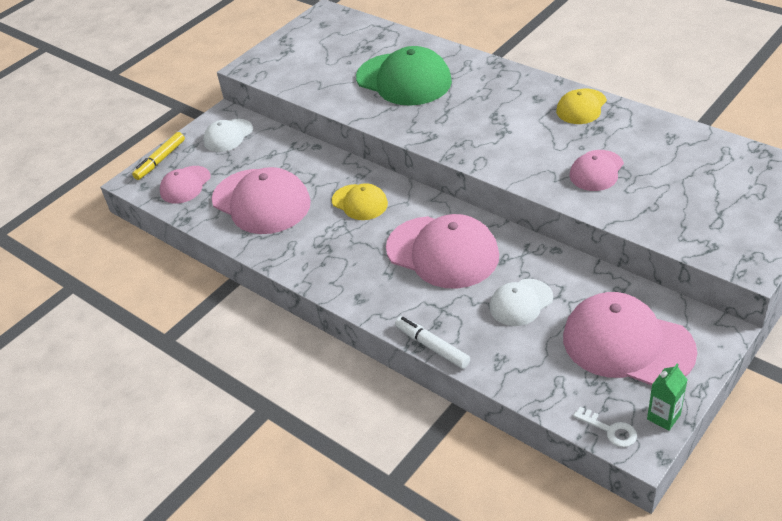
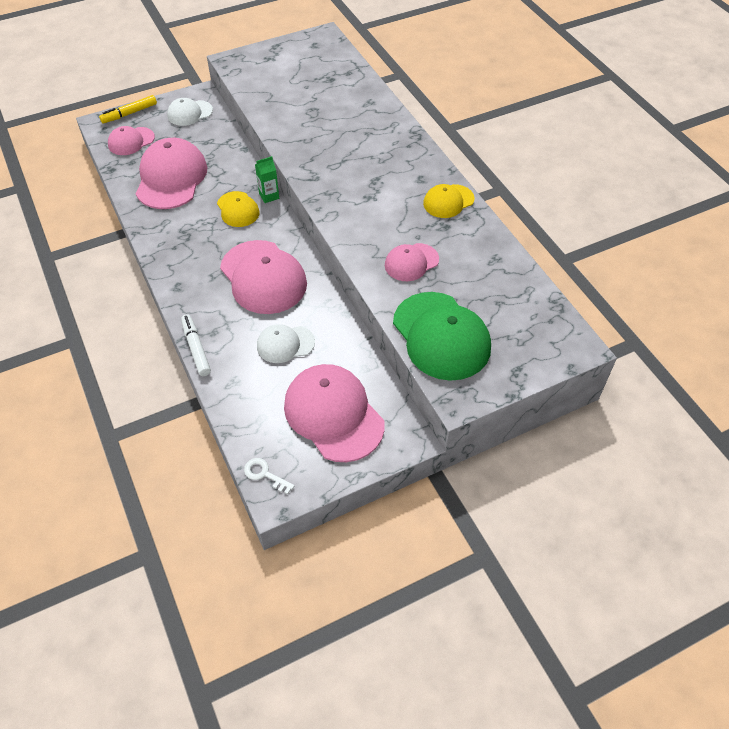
camera: 20 degrees right, 10 degrees up
pink cap [212,167,311,234] -> pink cap turned 150 degrees counterclockwise [136,138,208,209]
green cap [356,46,452,106] -> green cap moved to [393,292,491,381]
white key [573,407,637,447] -> white key turned 150 degrees clockwise [244,458,295,494]
green carton [647,363,687,431] -> green carton moved to [255,156,279,203]

